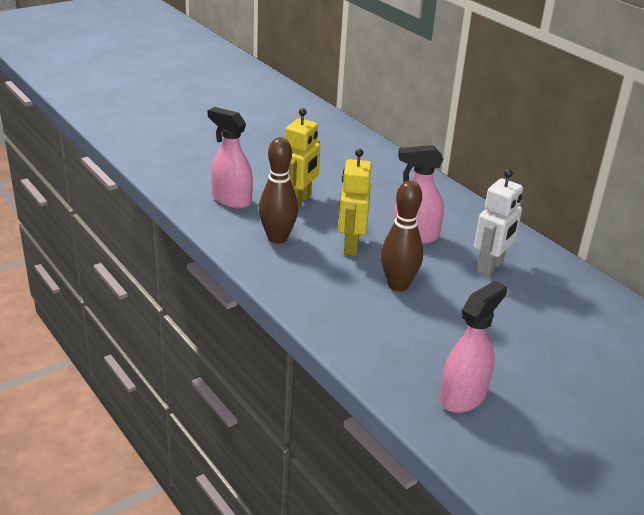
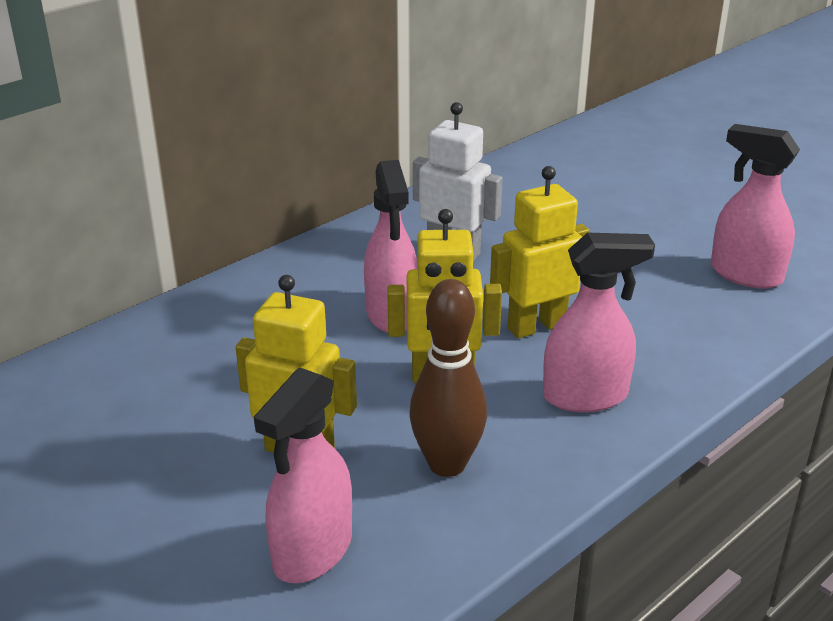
camera: 95 degrees left, 0 degrees up
brown bowling pin [381,180,423,292] -> yellow robot [490,166,590,339]
none -> pink spray bottle [543,233,655,412]

